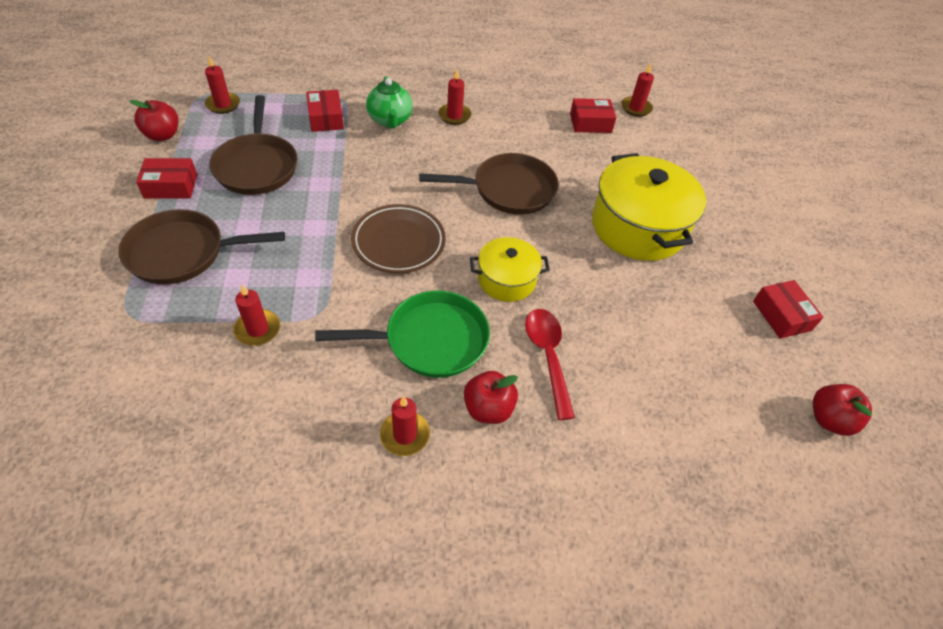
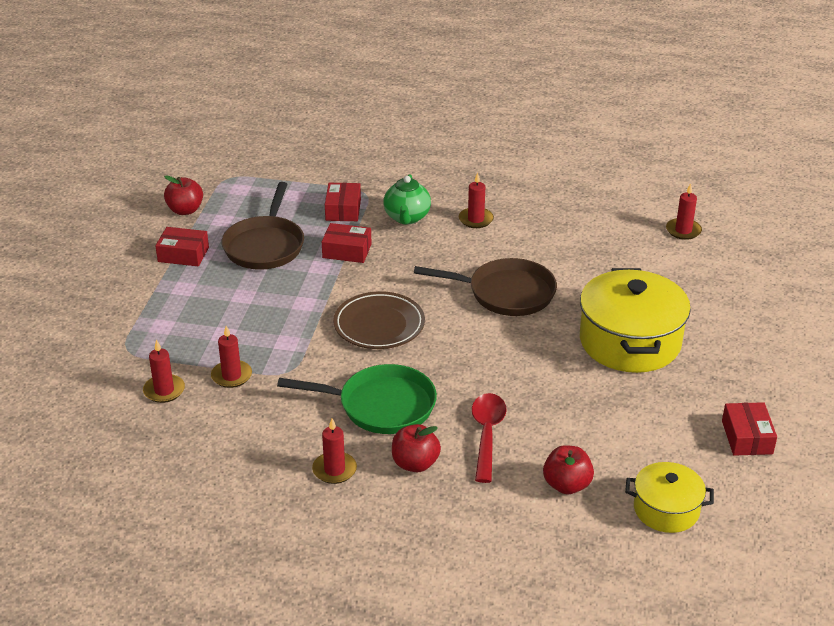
camera: 20 degrees right, 15 degrees down
brown pan [119,209,285,284] -> none
red candle [205,56,240,114] -> red candle moved to [143,340,185,403]
yellow pot [470,237,550,302] -> yellow pot moved to [625,462,714,533]
red box [570,98,616,133] -> red box moved to [322,223,371,263]
red apple [813,384,872,436] -> red apple moved to [543,445,594,494]

